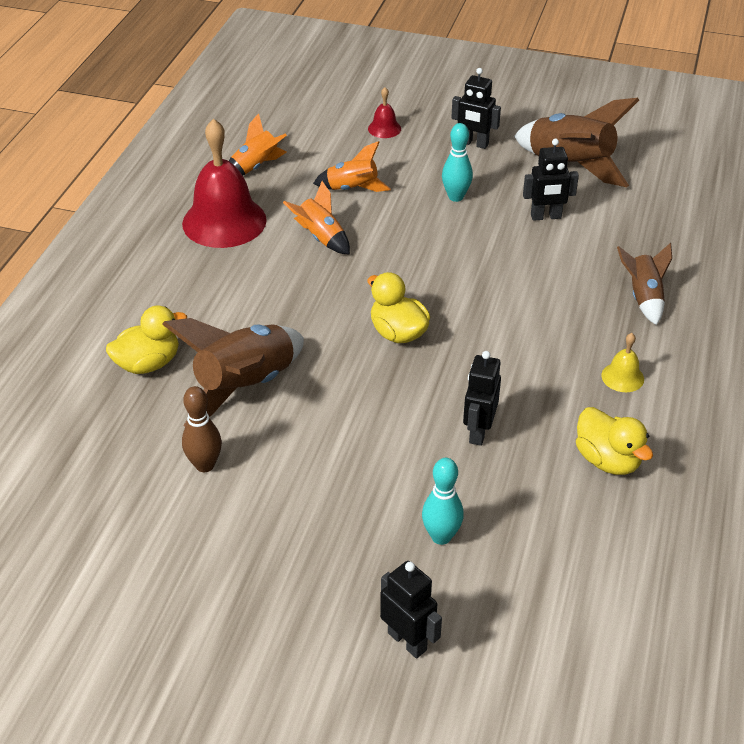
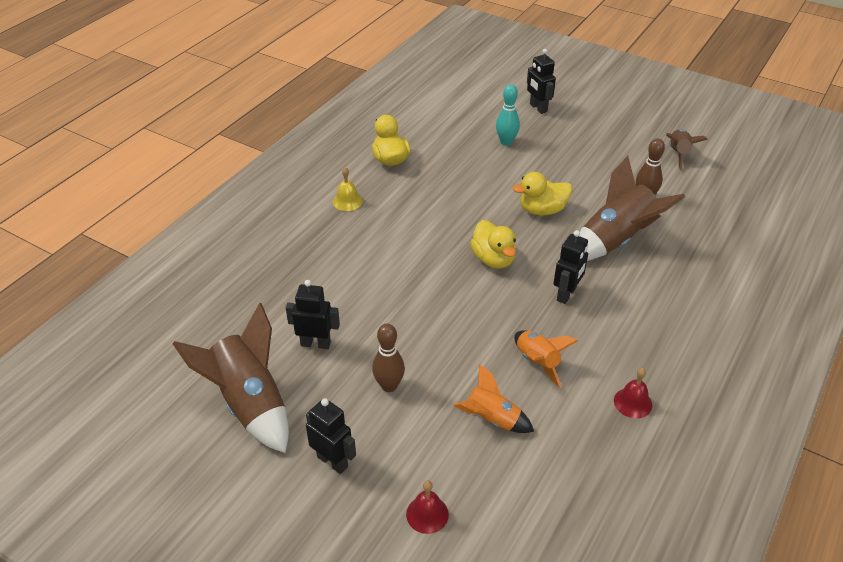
camera: 165 degrees left, 0 degrees up
yellow duck [106,306,187,374] -> yellow duck moved to [513,172,572,215]
red bell [182,119,267,248] -> red bell [614,368,652,418], size x0.44
orange rocket [229,113,287,176] -> none
turquoise bowling pin [442,123,473,202] -> brown bowling pin [372,324,405,392]
black robot [463,351,501,446] -> black robot moved to [553,230,588,304]
brown rocket [617,243,672,325] -> brown rocket moved to [666,129,708,170]

